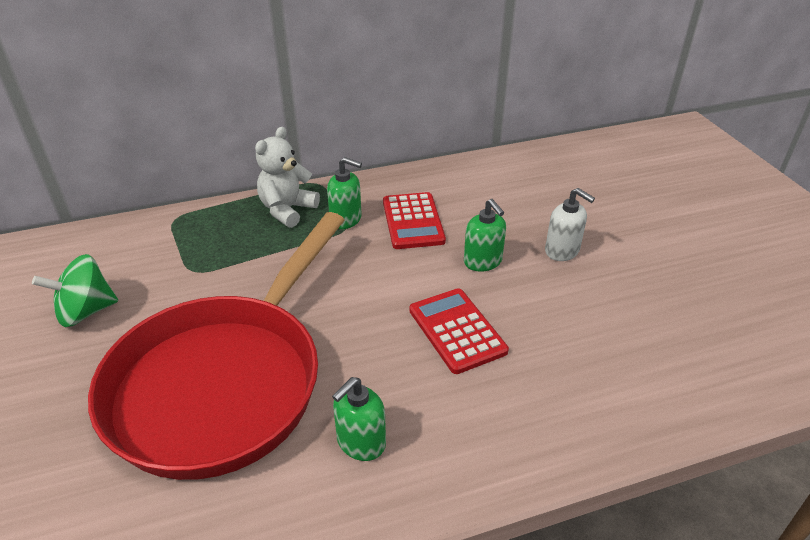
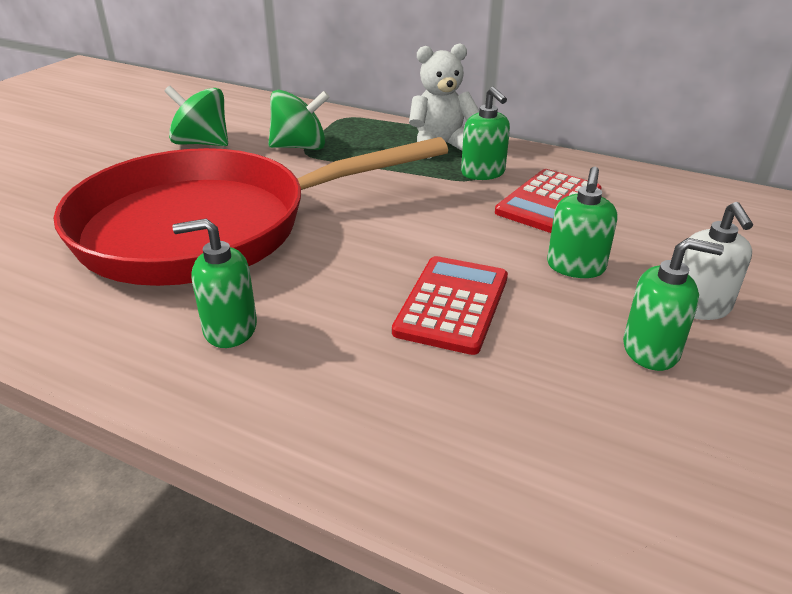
camera: 45 degrees right, 5 degrees down
none -> green spinning top [268,90,330,150]
none -> green soap dispenser [623,238,724,371]

